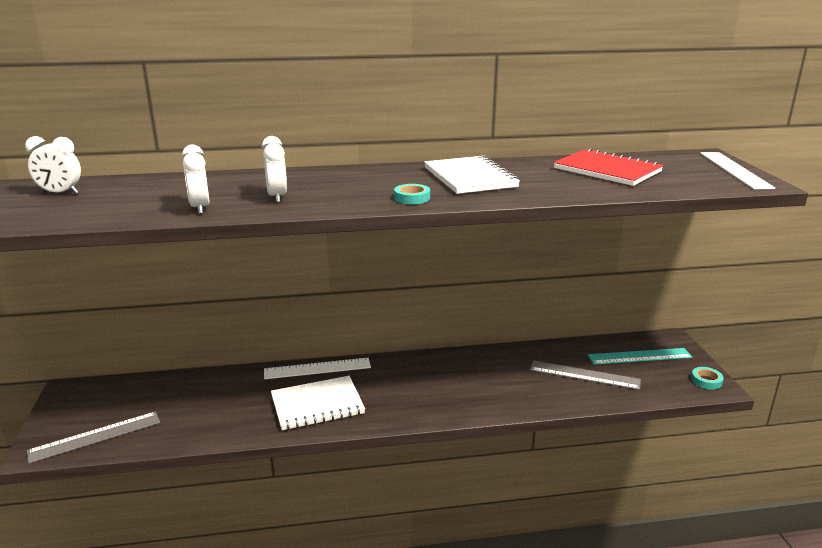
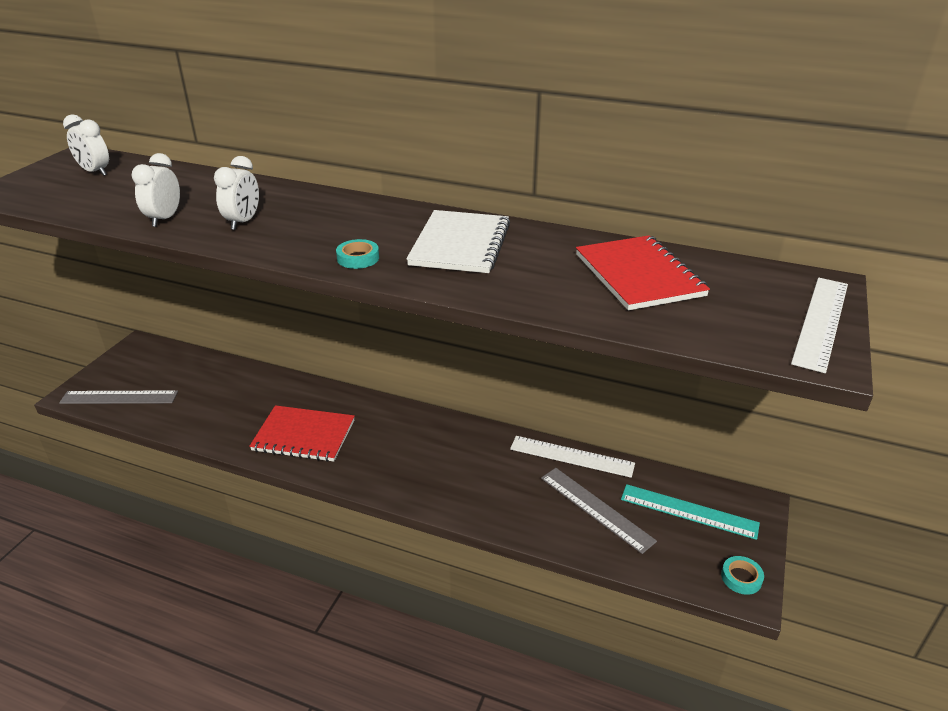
camera: 30 degrees right, 10 degrees up
white ruler [264,358,371,379] -> white ruler moved to [510,436,635,478]
white notebook [271,376,365,430] -> red notebook [249,405,355,462]

